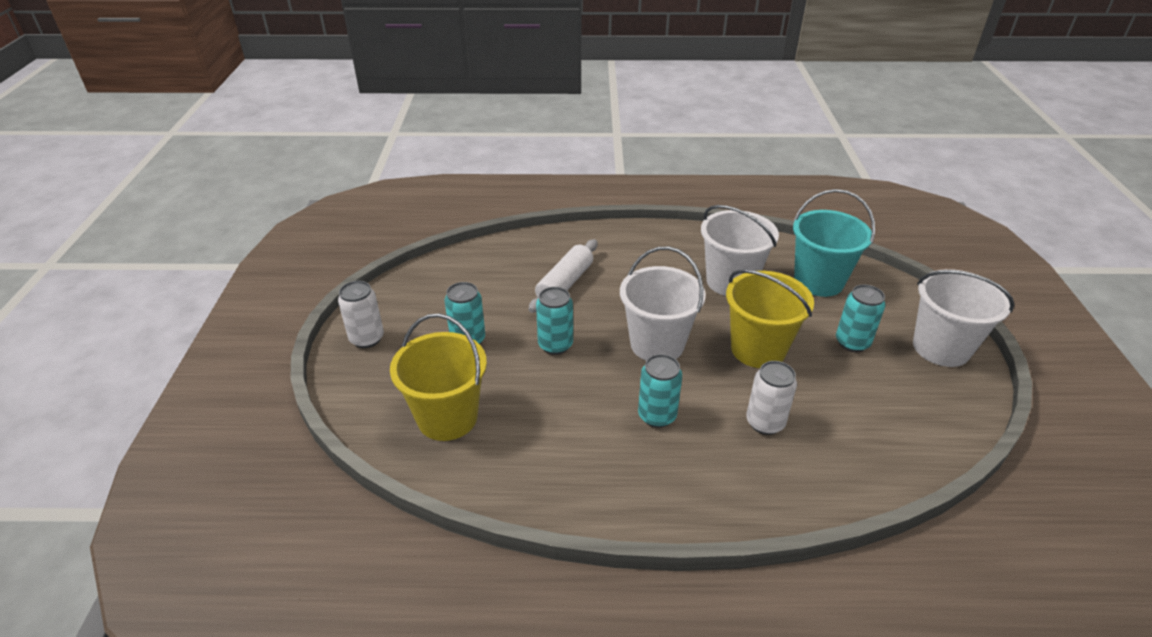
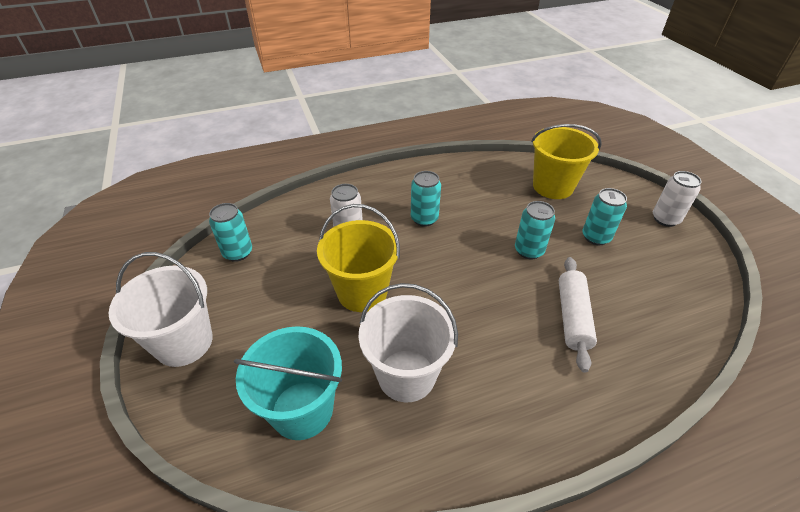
camera: 160 degrees right, 5 degrees up
white bucket [620,246,706,361] -> none
turquoise can [836,284,885,352] -> turquoise can moved to [209,203,252,262]

